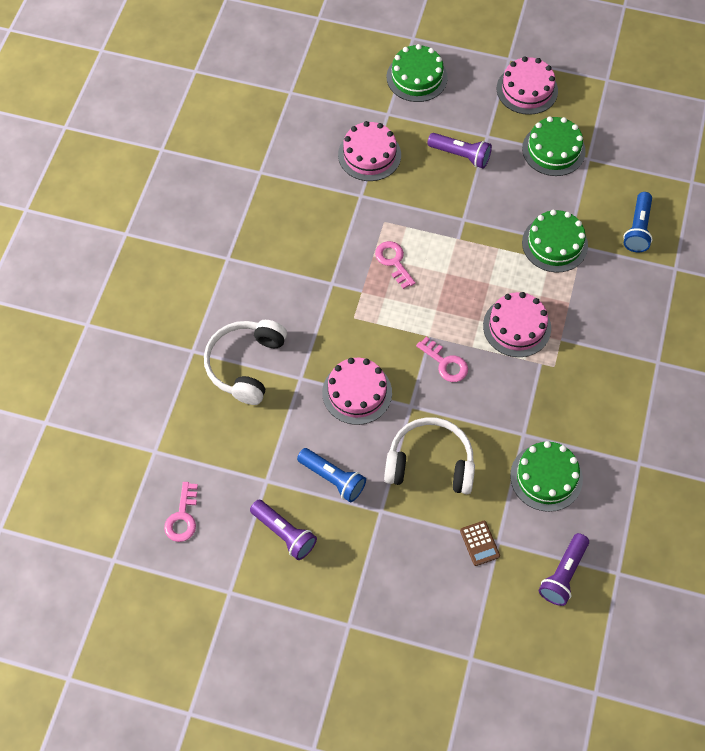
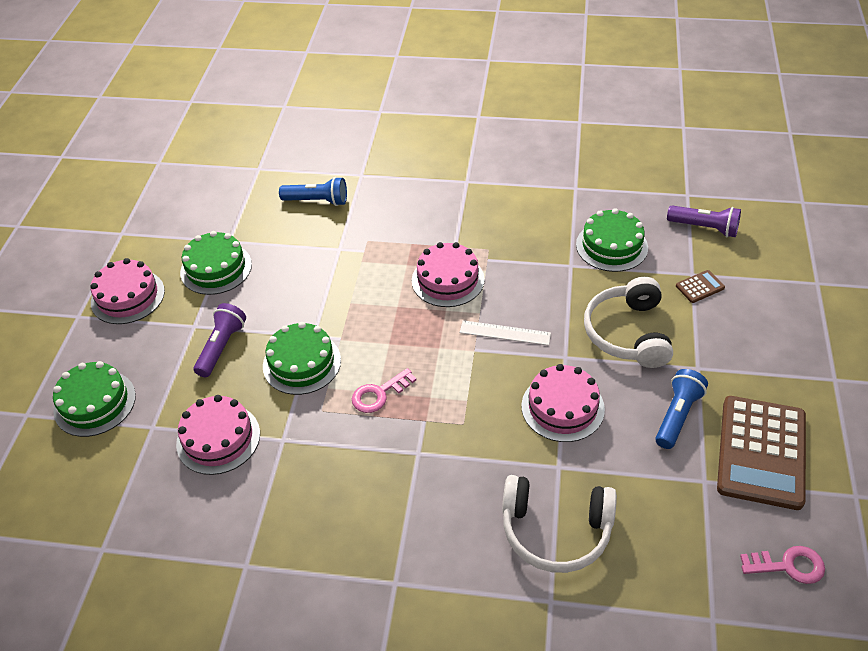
camera: 95 degrees left, 15 degrees down
purple flashlight [250,500,317,560] -> brown calculator [717,396,806,510]
pink key [416,337,468,382] -> white ruler [460,320,551,346]
green cake [522,210,588,273] -> green cake moved to [263,322,341,395]

